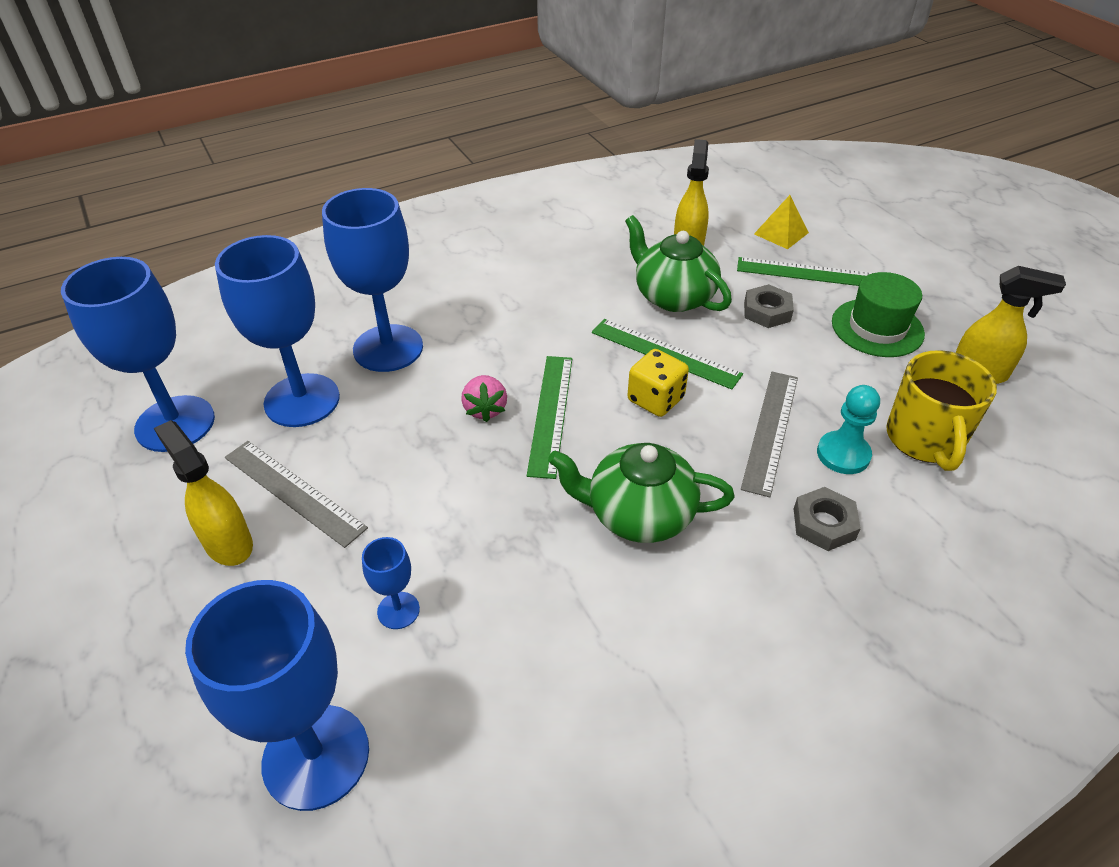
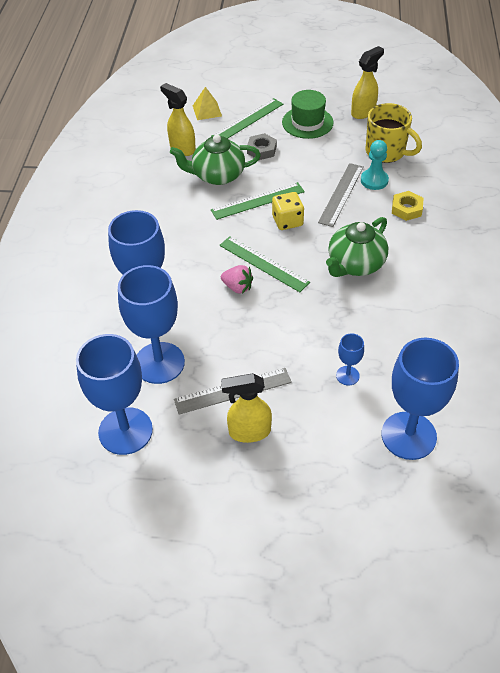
camera: 55 degrees left, 5 degrees up
grey ruler [741,372,798,497] -> grey ruler turned 60 degrees clockwise [318,163,364,227]
grey nut [794,487,861,551] -> yellow nut [392,191,423,221]

